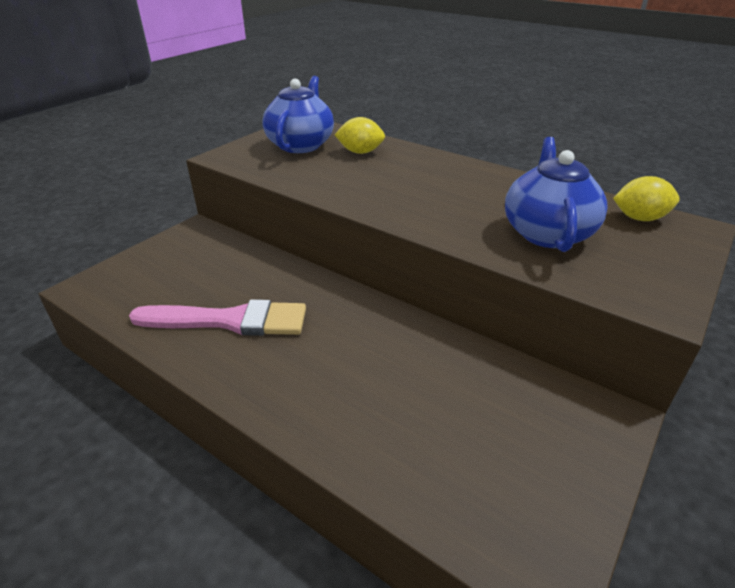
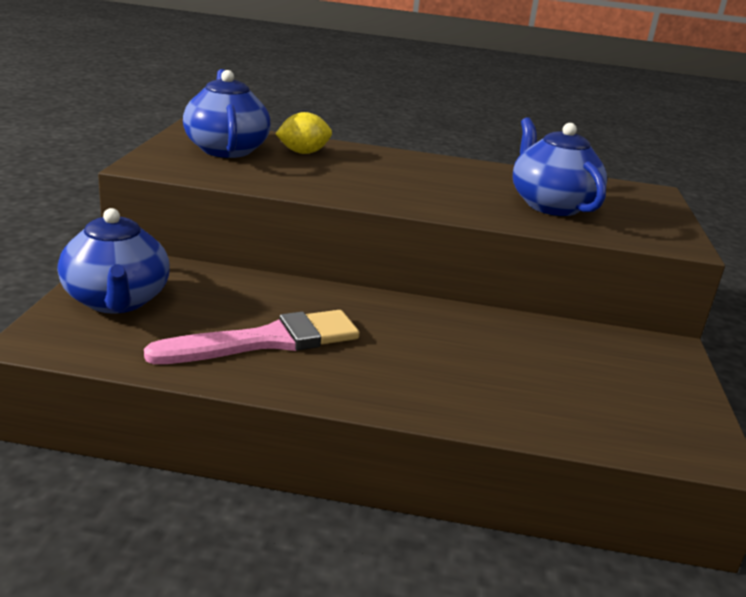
camera: 30 degrees left, 10 degrees down
yellow lemon [613,176,680,221] -> none
none -> blue teapot [58,208,170,313]

